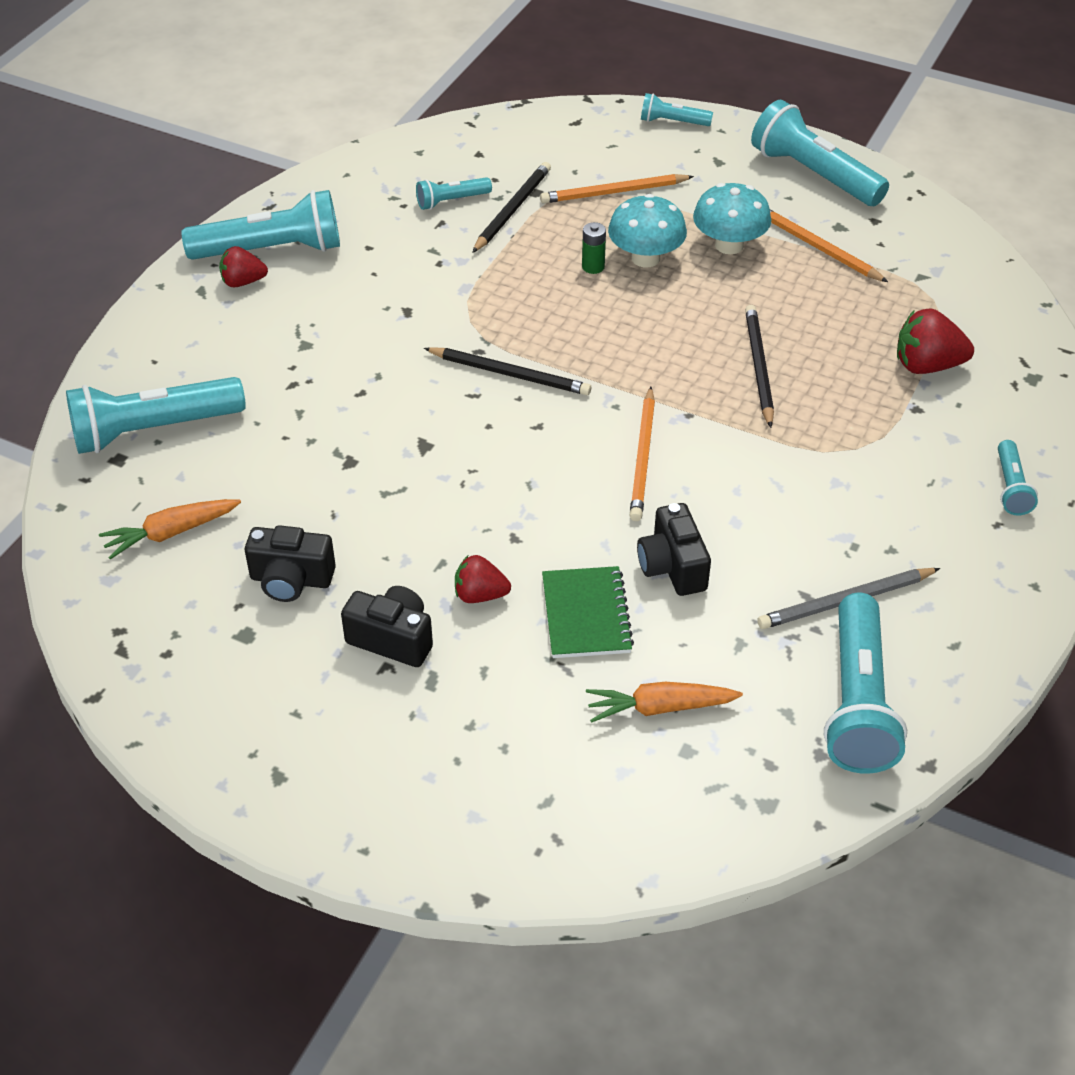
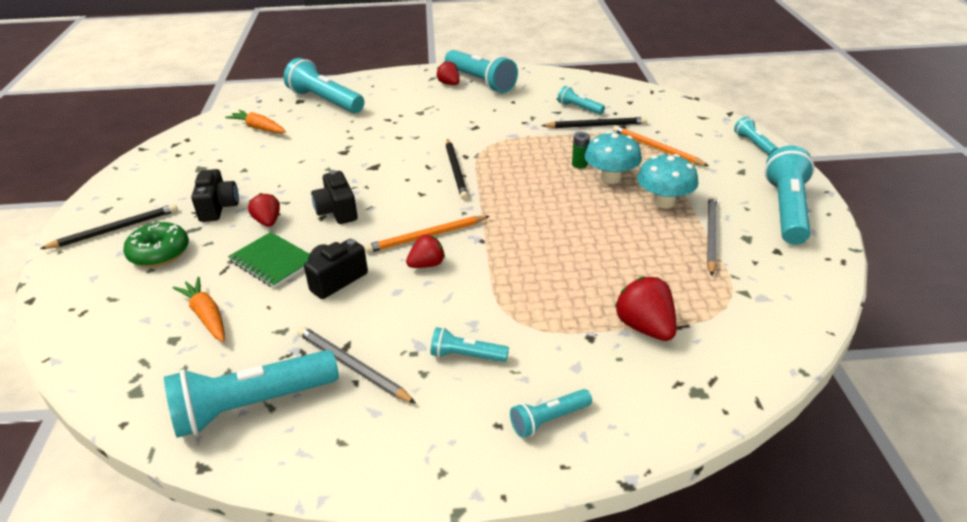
camera: 60 degrees right, 10 degrees down
black camera [245,525,336,602] -> black camera moved to [311,170,358,224]
green notebook [542,566,634,658] -> green notebook turned 75 degrees clockwise [228,232,309,288]
black pencil [745,305,774,428] -> black pencil moved to [40,204,178,249]
orange pencil [770,209,888,282] -> grey pencil [707,196,717,276]
none -> green donut [123,222,189,267]
none -> red strawberry [406,235,445,268]
none -> turquoise flashlight [430,327,509,362]

